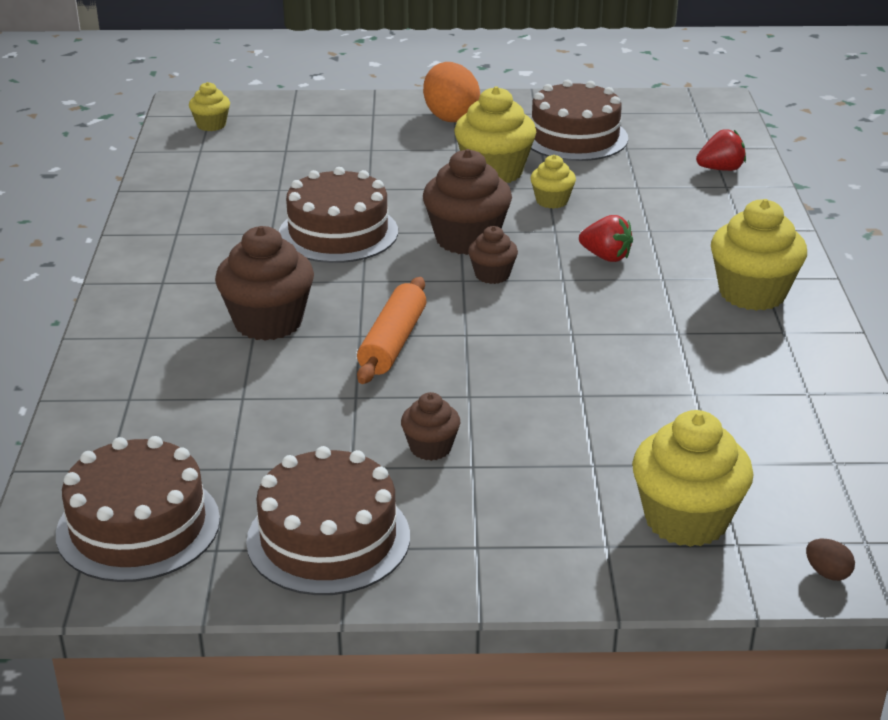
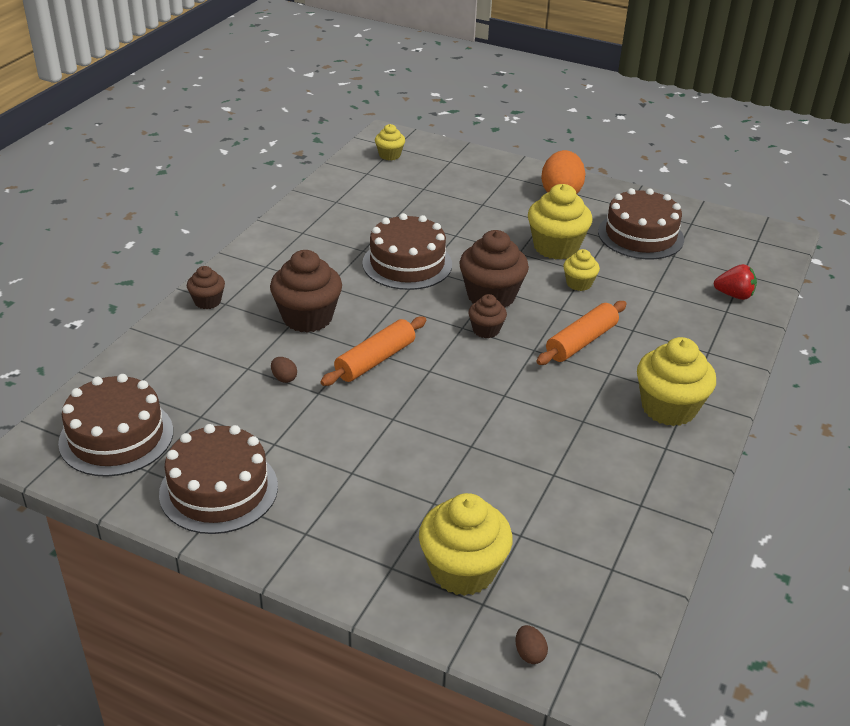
camera: 25 degrees right, 5 degrees up
brown cupcake [401,392,460,461] -> brown cupcake moved to [187,266,225,309]
red strawberry [579,215,633,262] -> orange rolling pin [536,301,626,365]
none -> brown egg [271,357,297,383]

